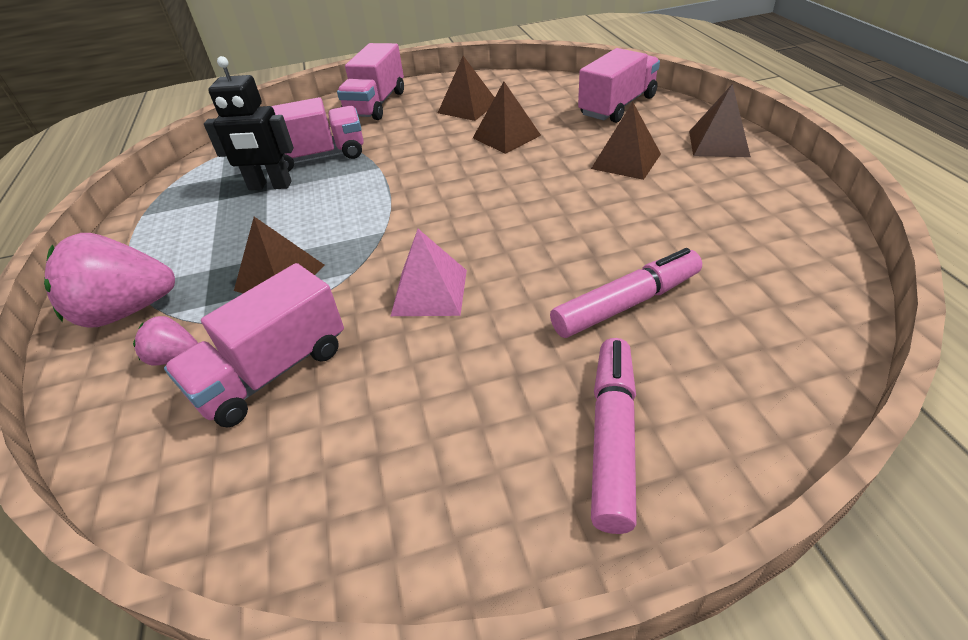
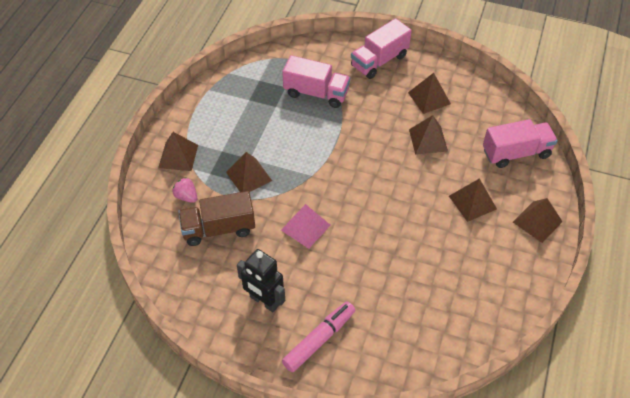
camera: 30 degrees right, 10 degrees up
pink strawberry [44,233,175,328] -> brown pyramid [158,132,198,171]
pink truck [164,263,344,428] -> brown truck [178,191,255,246]
black robot [204,56,294,190] -> black robot moved to [237,249,285,312]
pink marker [550,248,702,338] -> none

